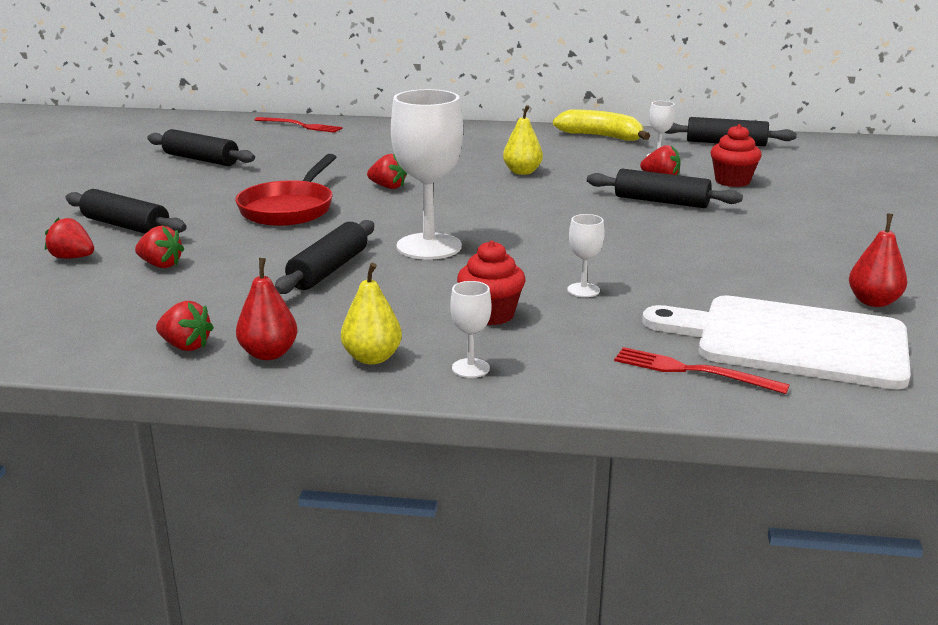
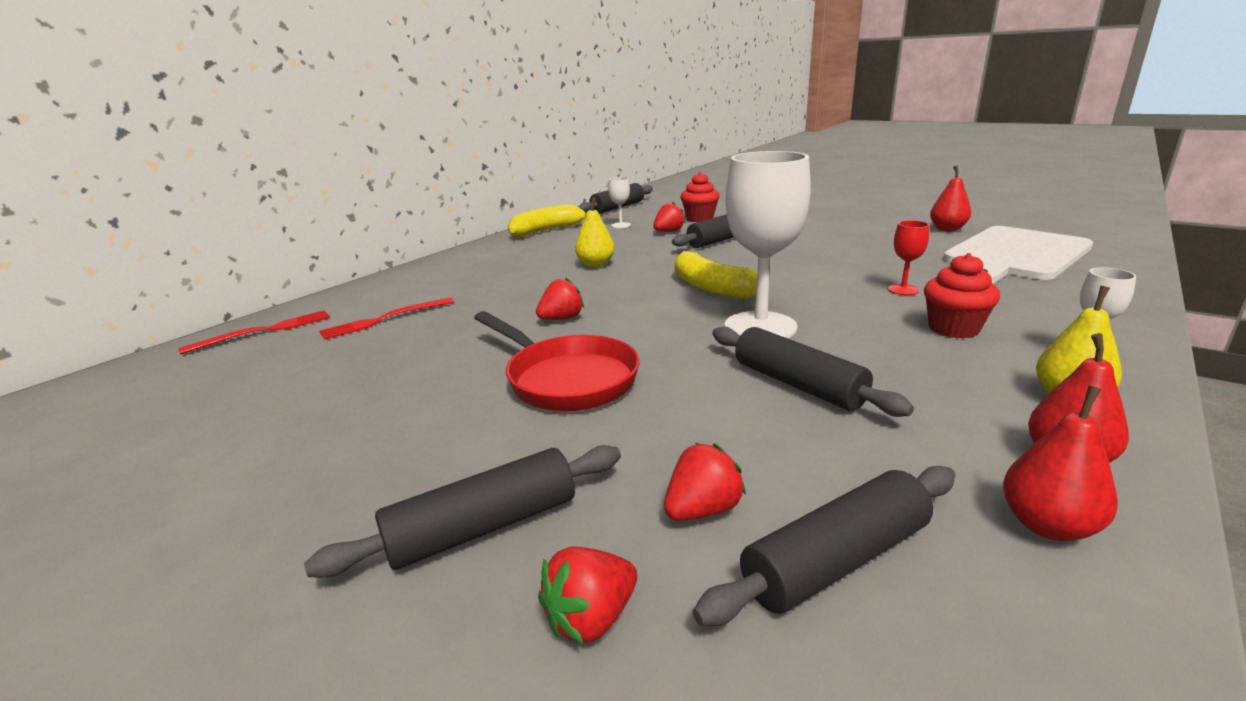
camera: 60 degrees left, 0 degrees up
black rolling pin [147,129,255,166] -> black rolling pin moved to [693,466,956,626]
red strawberry [156,301,214,351] -> red pear [1003,385,1118,541]
white goblet [567,214,605,297] -> red goblet [888,220,929,295]
red fork [614,347,790,394] -> red fork moved to [319,298,454,340]
none -> yellow banana [675,251,757,299]

